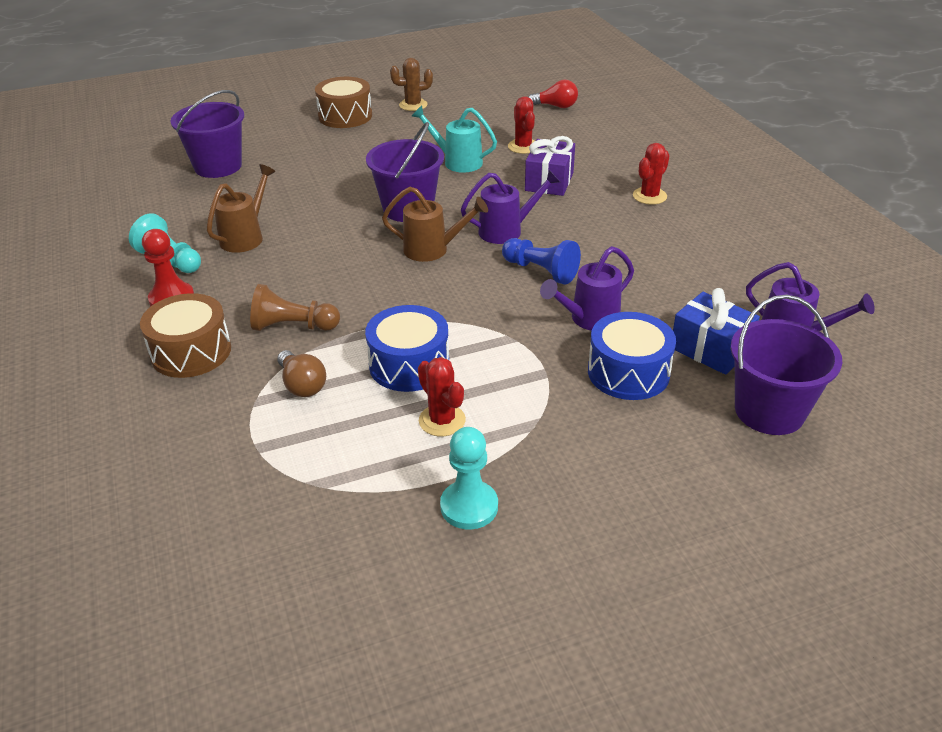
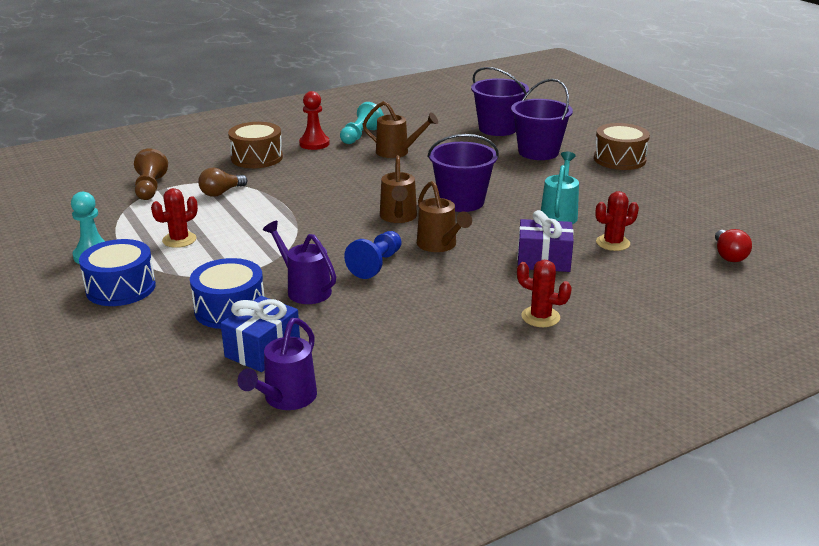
camera: 80 degrees right, 10 degrees down
brown pawn [250,284,340,331] -> brown pawn moved to [134,148,168,200]
blue drum [365,305,449,392] -> blue drum moved to [79,239,156,306]
brown cactus [390,58,433,111] -> none
purple watering can [461,170,560,244] -> brown watering can [417,181,472,252]
purple bucket [731,295,842,435] -> purple bucket moved to [511,79,573,160]

